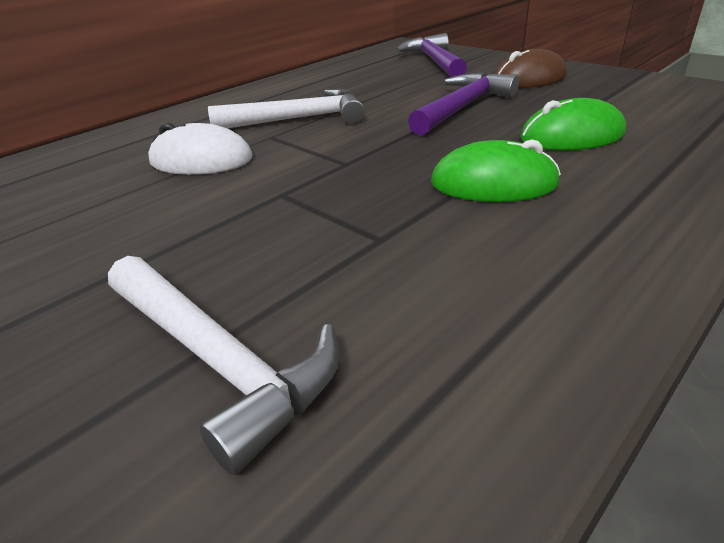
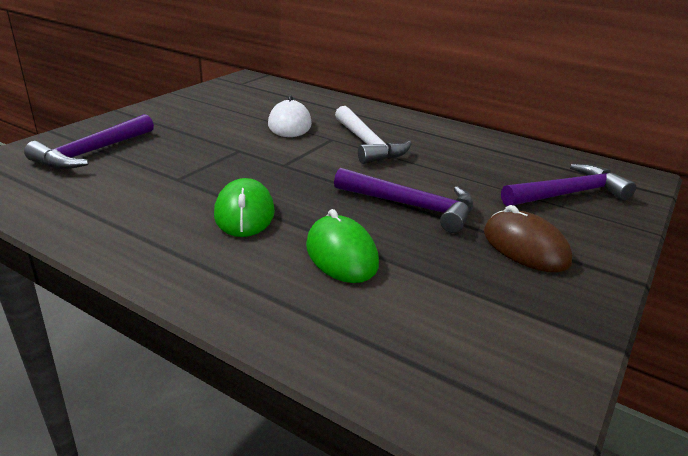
camera: 75 degrees right, 5 degrees down
white hammer [108,256,340,475] -> purple hammer [24,114,154,169]

